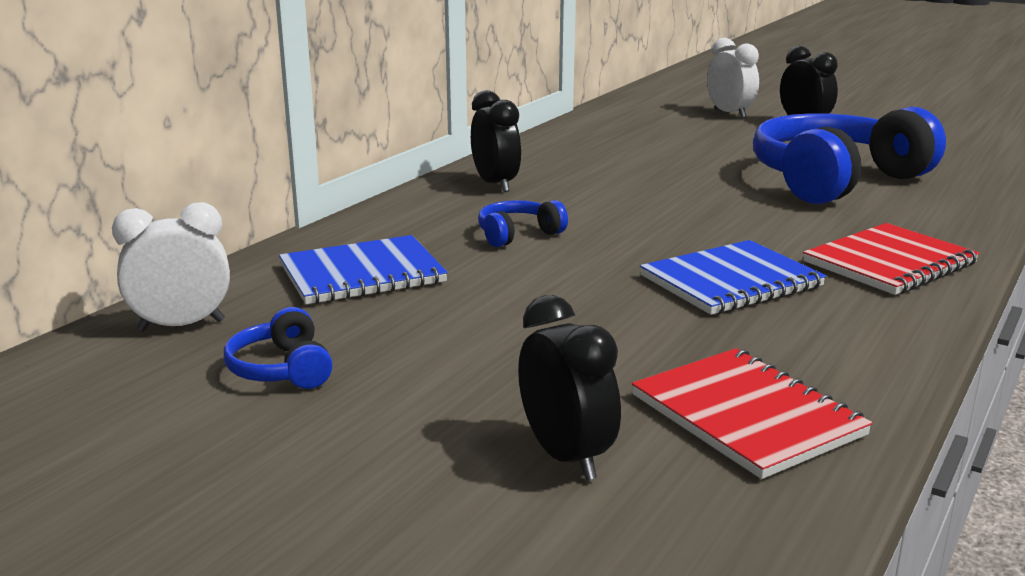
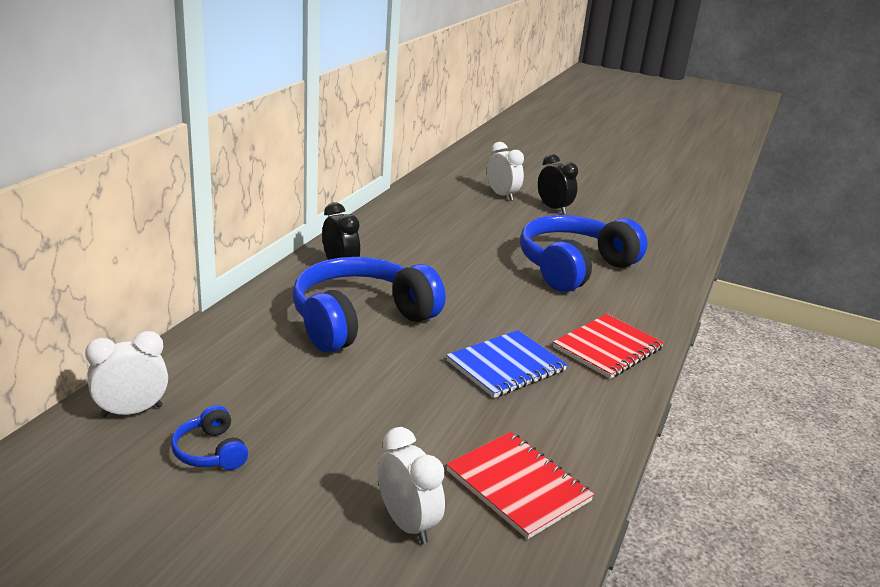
camera: 10 degrees left, 5 degrees up
blue notebook [279,235,448,304] -> none
blue headphones [478,200,568,247] -> blue headphones [292,257,445,353], size x2.40
black clock [518,295,621,480] -> white clock [377,427,445,544]

